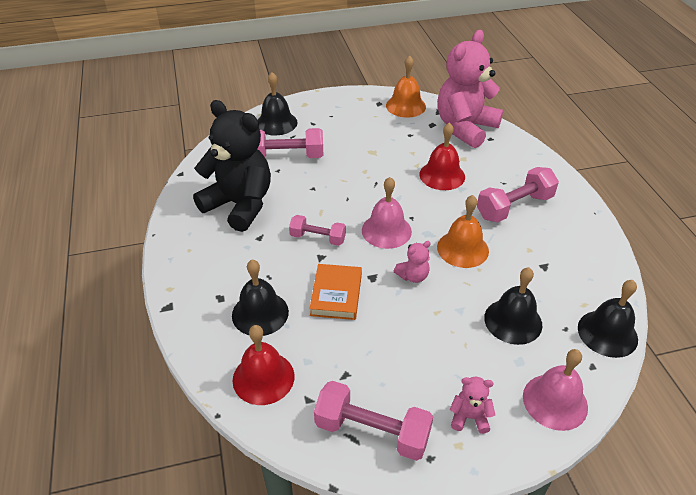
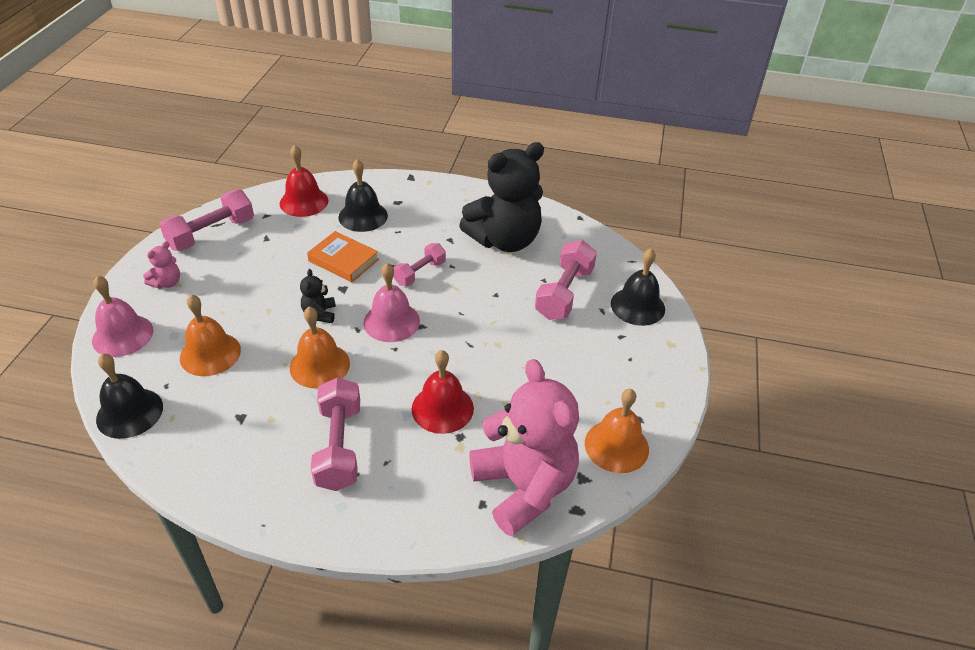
camera: 115 degrees right, 0 degrees up
pink teddy bear [394,241,431,283] -> black teddy bear [300,269,336,323]
black bell [484,267,542,345] -> orange bell [180,294,241,376]

